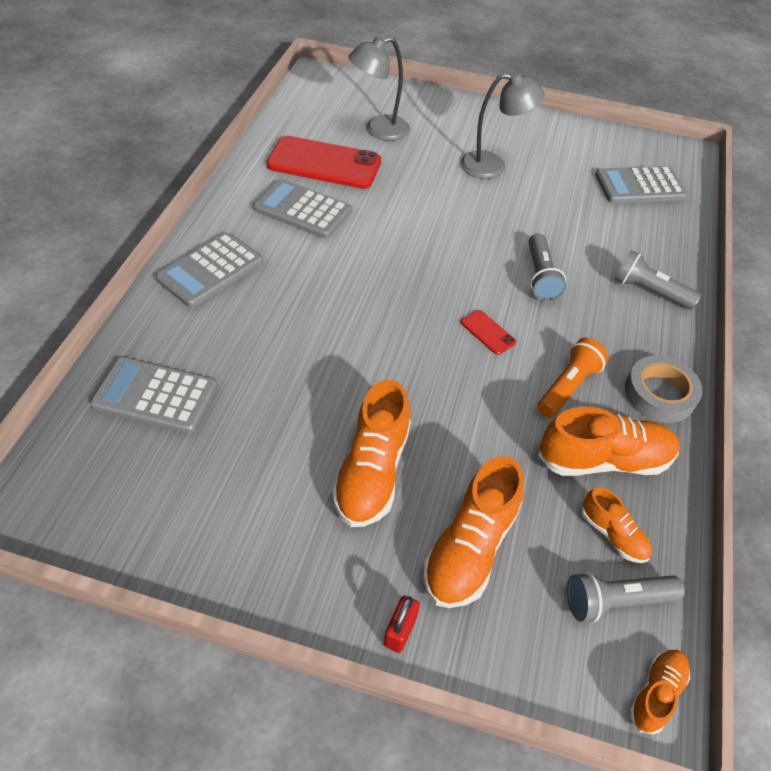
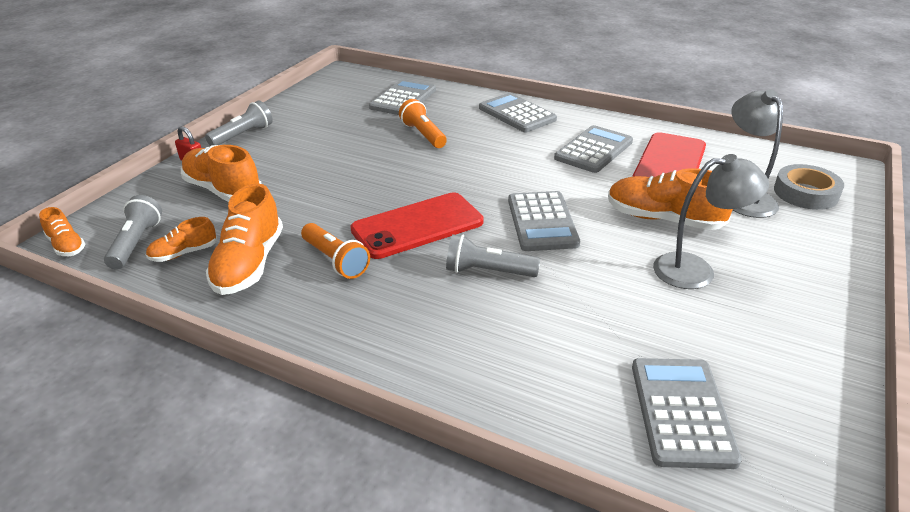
camera: 105 degrees right, 15 degrees down
orange shoe [332,380,411,527] -> orange shoe moved to [608,168,733,230]
grey lamp [461,71,544,179] -> grey lamp turned 105 degrees counterclockwise [653,154,769,289]
red phone [461,310,516,355] -> red phone [350,192,484,259], size x2.32
grey flashlight [615,250,701,309] -> grey flashlight moved to [205,100,273,146]
grey tape [625,355,703,423] -> grey tape moved to [774,164,844,210]
none -> orange flashlight [399,99,447,148]
none -> grey calculator [508,191,580,251]

